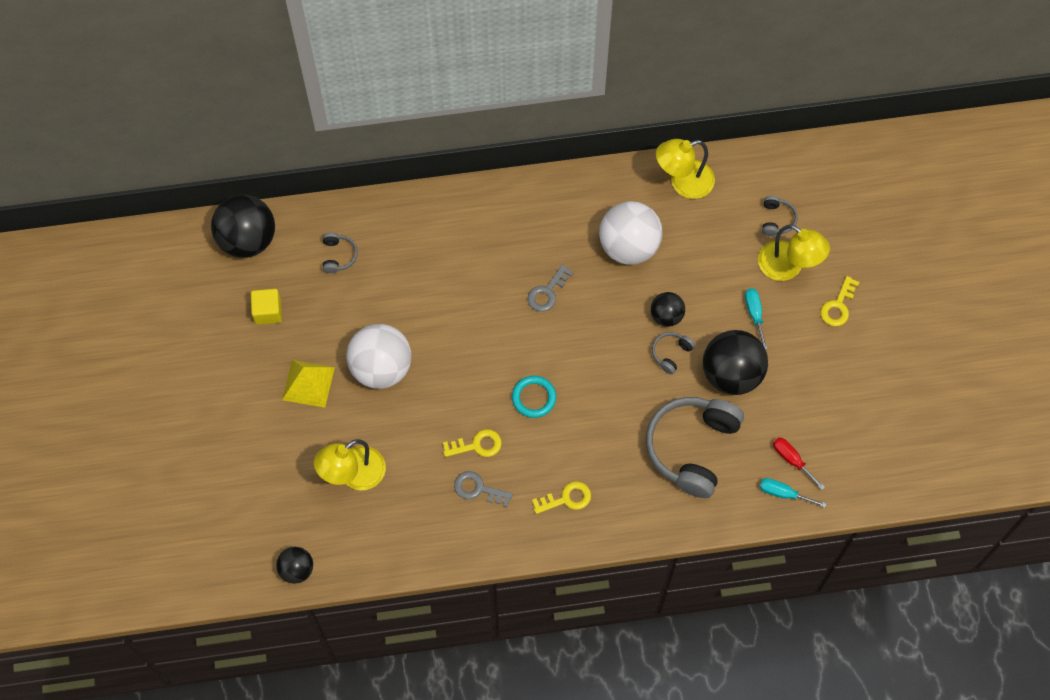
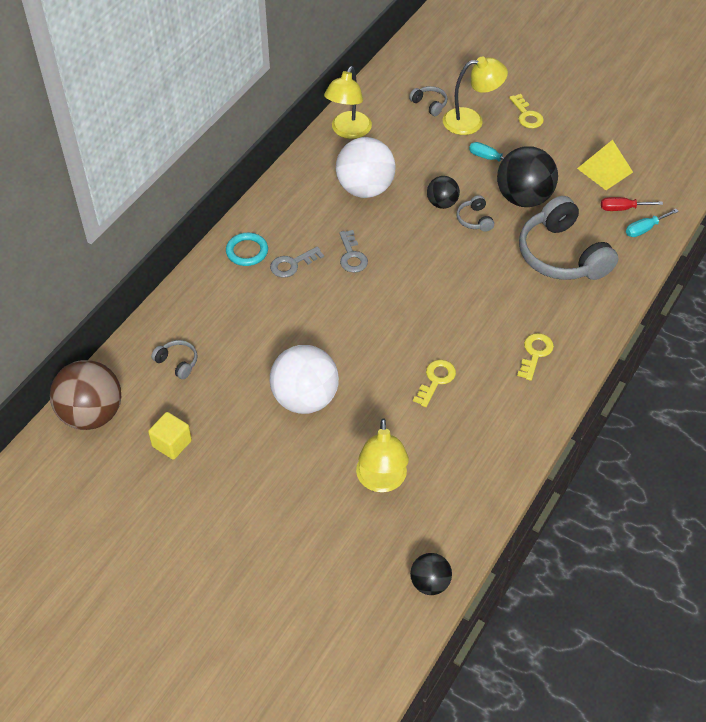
camera: 50 degrees left, 15 degrees down
black ball [211,195,275,258] -> brown ball [50,360,121,430]
yellow pyramid [282,360,335,408] -> yellow pyramid moved to [577,140,633,190]
grey key [454,471,513,507] -> grey key moved to [270,246,324,278]
turquoise ring [512,376,556,418] -> turquoise ring moved to [226,233,268,266]

